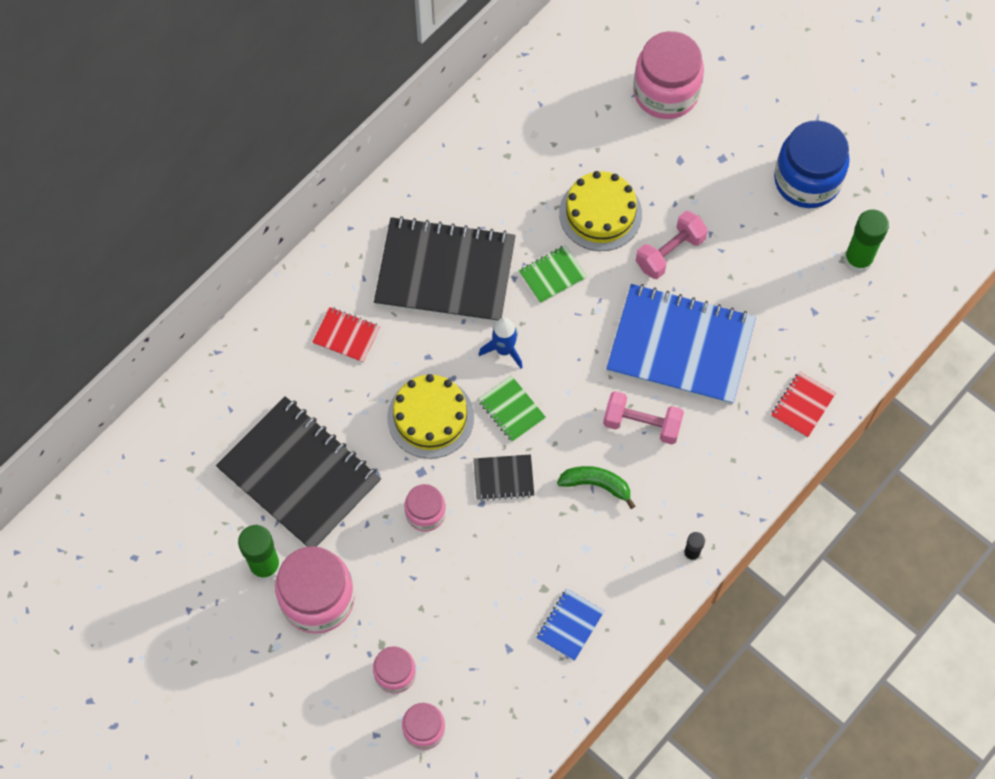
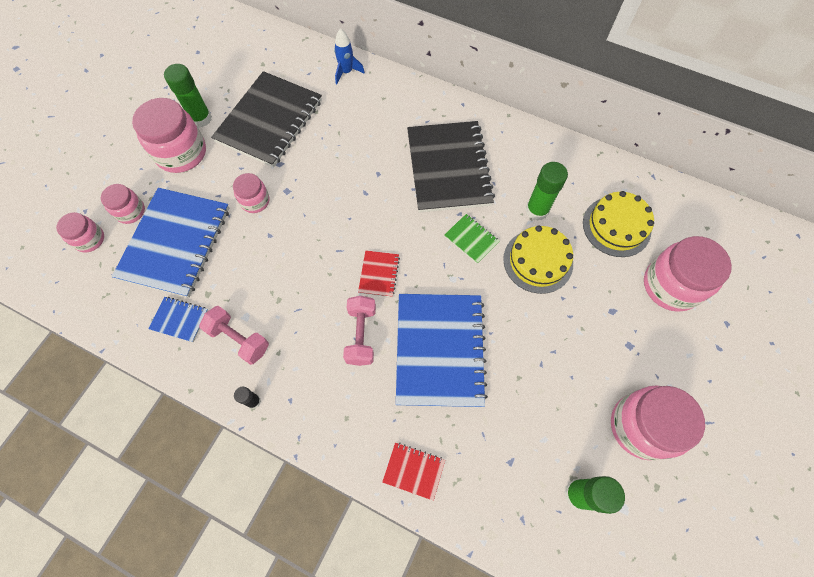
camera: 75 degrees right, 0 degrees up
red notebook [312,307,380,363] -> red notebook moved to [358,251,400,297]
yellow cake [387,374,474,459] -> yellow cake moved to [583,191,654,257]
black notebook [474,454,534,501] -> none
green notebook [478,375,546,442] -> none
blue rocket [479,318,523,369] -> blue rocket moved to [334,29,365,84]
green banana [557,466,635,509] -> none
pink dumbbell [636,211,708,279] -> pink dumbbell moved to [199,306,269,365]
blue jar [774,120,850,208] -> pink jar [611,385,705,460]
none -> blue notebook [112,187,229,298]
none -> green glue stick [526,162,568,221]

